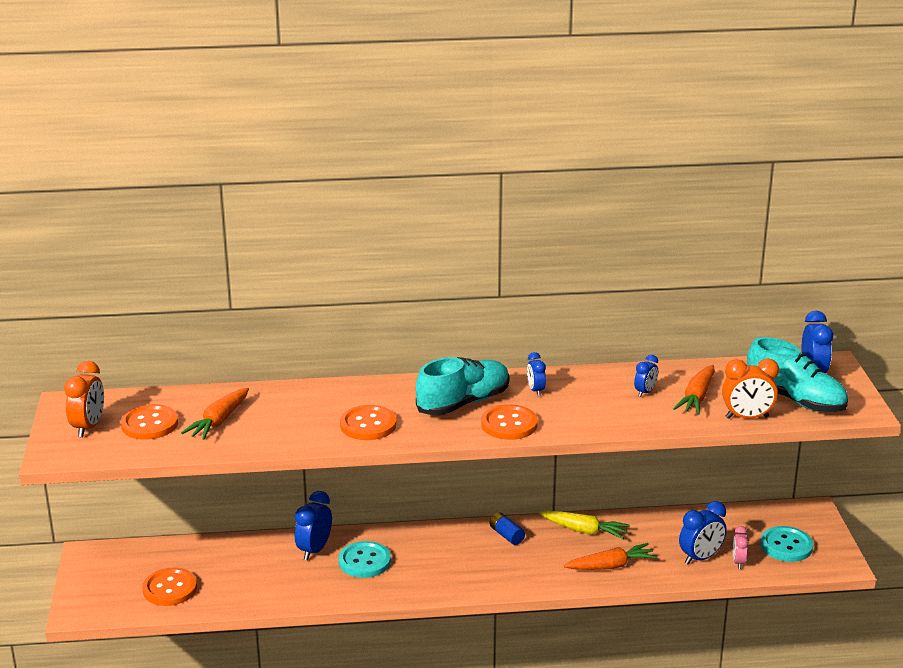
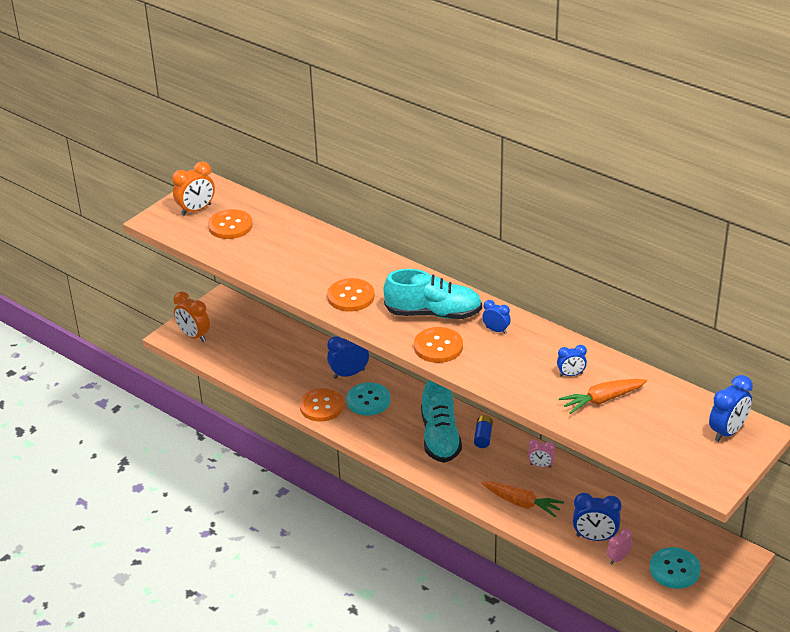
camera: 45 degrees right, 10 degrees up
orange button [142,568,197,606] -> orange button moved to [300,388,344,422]
orange carrot [181,388,249,440] -> none
blue clock [527,352,546,396] -> blue clock turned 90 degrees clockwise [483,300,511,334]
yellow carrot [539,510,630,539] -> pink clock [528,439,555,468]
orange clock [722,358,779,419] -> orange clock moved to [173,292,210,342]
turquoise shoe [747,337,848,412] -> turquoise shoe moved to [421,380,462,463]

